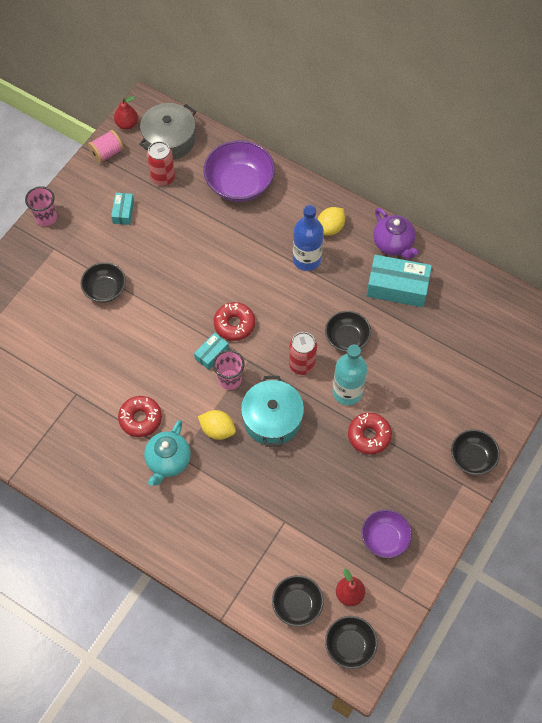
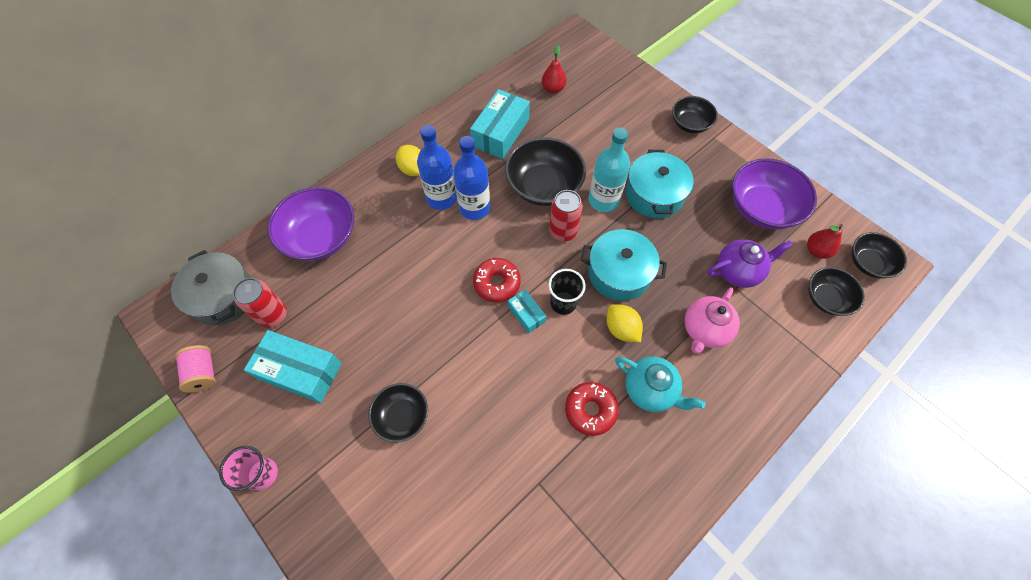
camera: 75 degrees left, 0 degrees up
turquoise box [111,193,134,225] -> turquoise box [244,330,342,403], size x1.93
red pear [114,96,138,130] -> red pear moved to [542,45,566,93]
yellow lemon [198,410,236,440] -> yellow lemon turned 75 degrees counterclockwise [606,304,643,342]
pink cup [213,350,245,390] -> black cup [548,269,586,315]
black bowl [325,311,371,352] -> black bowl [505,137,586,206], size x1.65
red donut [348,413,392,455] -> turquoise pot [626,150,694,218]
purple bowl [362,509,412,558] -> purple bowl [732,158,817,230], size x1.65
purple teapot [373,208,419,259] -> purple teapot moved to [707,239,793,288]
none -> blue bottle [453,136,490,220]
none -> pink teapot [684,287,740,354]

